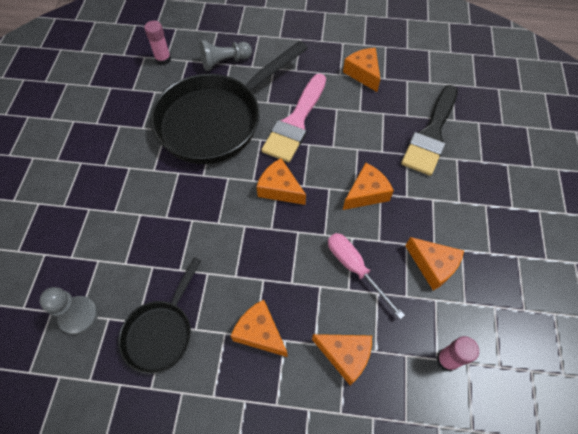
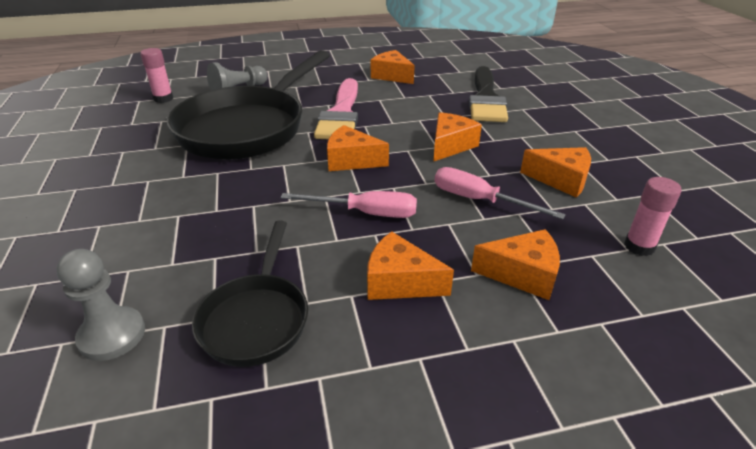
camera: 20 degrees left, 25 degrees down
none -> pink screwdriver [281,191,417,218]

